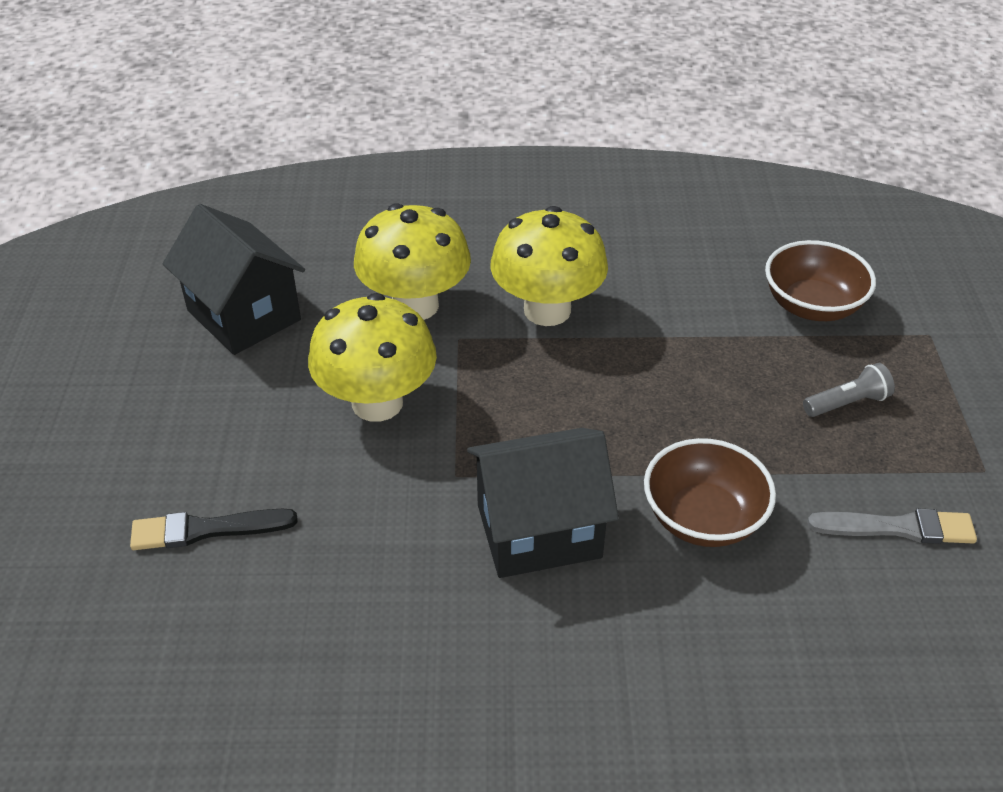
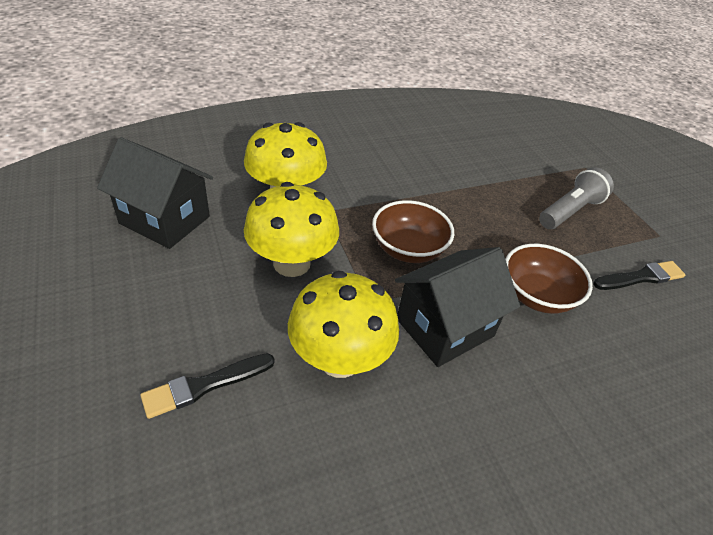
camera: 25 degrees left, 0 degrees up
yellow mushroom [490,206,608,326] -> yellow mushroom moved to [288,271,399,378]
brown bowl [765,240,876,321] -> brown bowl moved to [372,200,454,263]
grey flashlight [803,363,895,417] -> grey flashlight [539,167,614,229], size x1.60
grey brush [807,509,977,544] -> black brush [593,261,686,290]

